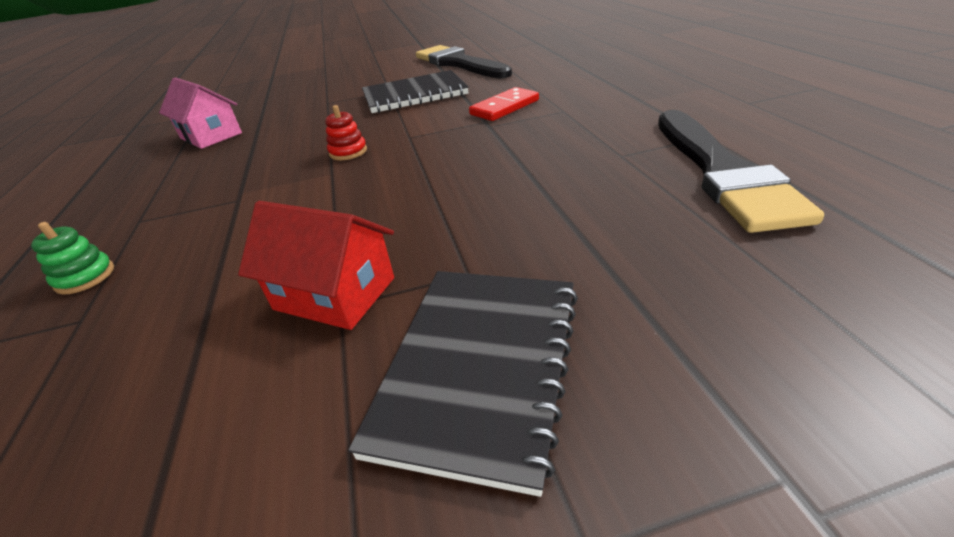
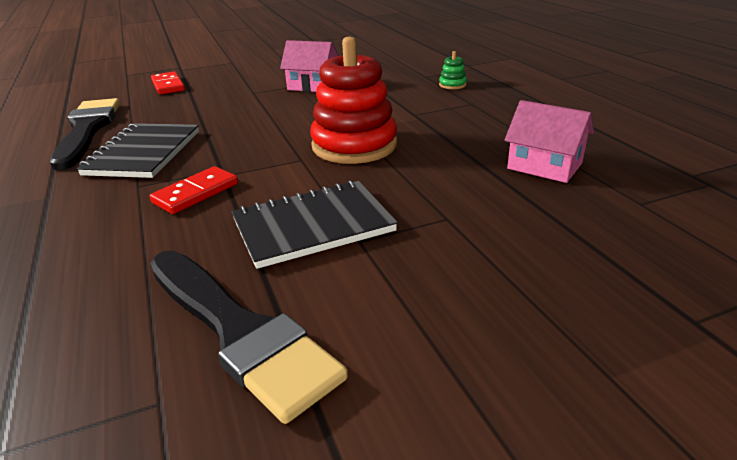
camera: 170 degrees right, 5 degrees down
red house [238,201,394,330] -> pink house [280,40,339,92]
red stacking toy [325,105,367,160] -> red stacking toy [310,37,397,164], size x2.48
black notebook [348,271,578,497] -> black notebook moved to [76,123,199,178]
none -> red domino [151,71,185,95]

